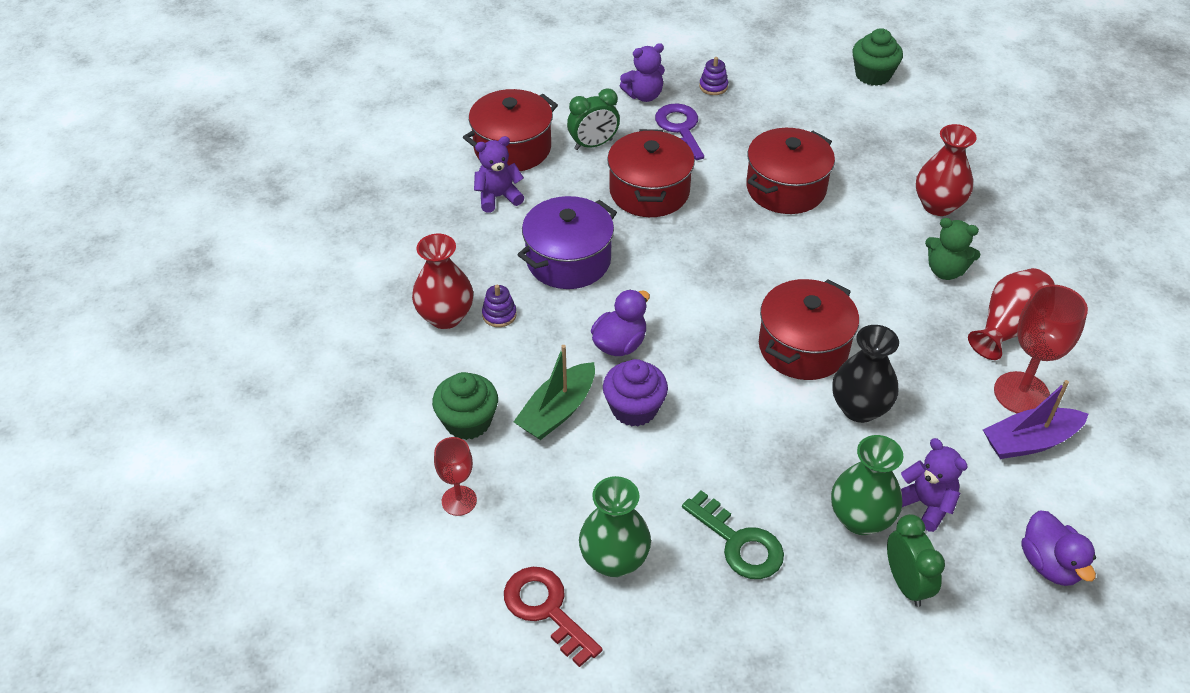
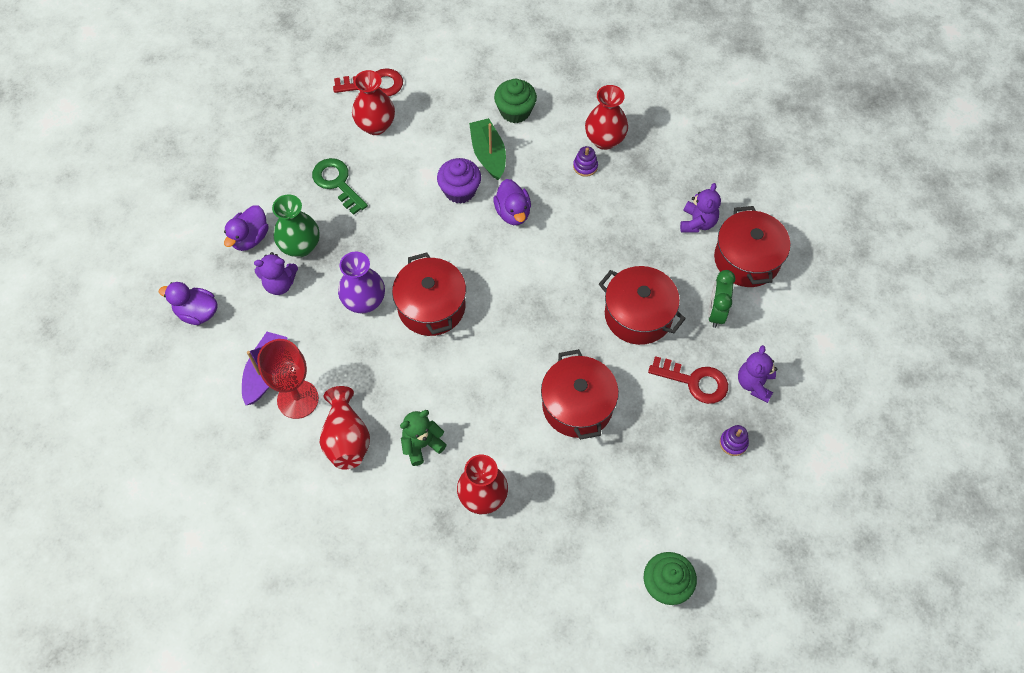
camera: 125 degrees right, 15 degrees up
red goblet [434,437,477,516] -> none
purple pot [517,196,617,289] -> none
green vase [579,476,651,577] -> red vase [352,70,395,135]
purple key [655,103,704,160] -> red key [648,356,728,404]
green key [682,490,784,579] -> green key turned 60 degrees clockwise [312,158,368,215]
black vase [832,325,899,423] -> purple vase [338,252,385,313]
green clock [887,514,945,607] -> purple duck [224,205,269,251]

